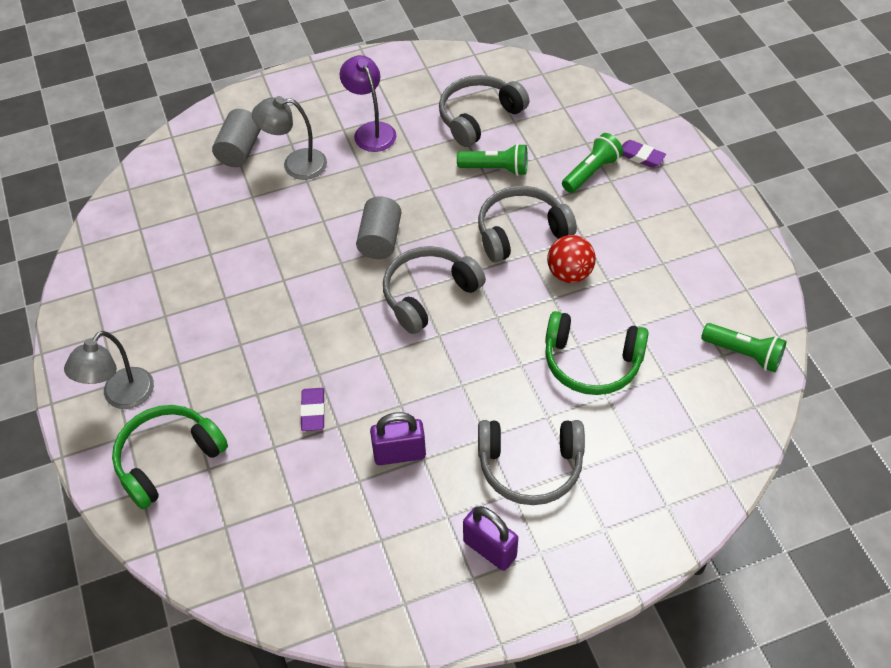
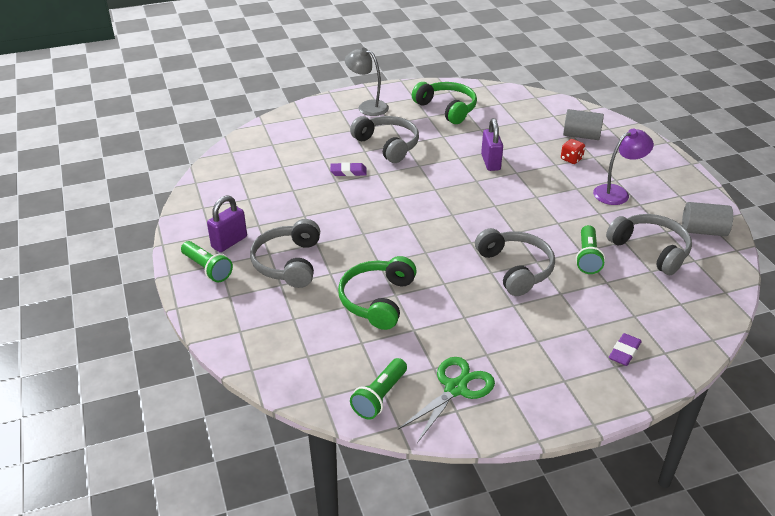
camera: 90 degrees right, 15 degrees down
green headphones [112,405,228,509] -> green headphones moved to [412,82,477,124]
grey lamp [252,96,327,180] -> red dice [561,139,585,164]
grey cylinder [356,196,401,259] -> grey cylinder moved to [682,202,733,236]
purple padlock [370,412,426,465] -> purple padlock moved to [481,118,503,171]
grey headphones [383,246,486,334] -> grey headphones moved to [350,116,419,163]
red ball [547,235,596,283] -> none
green flashlight [562,133,623,193] -> green flashlight moved to [181,241,233,282]
none -> green scissors [398,357,495,443]

